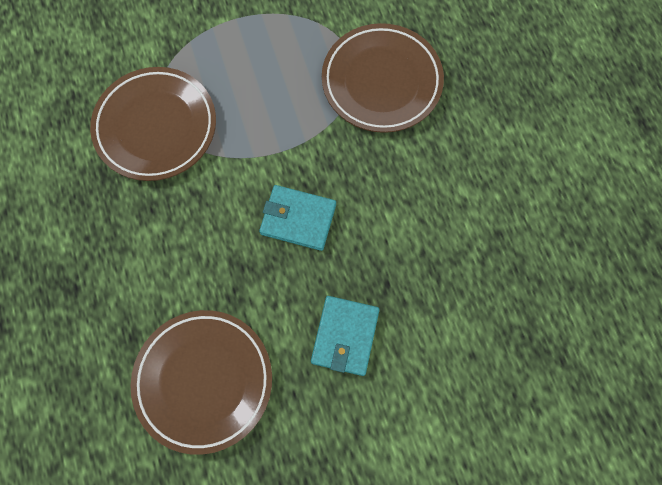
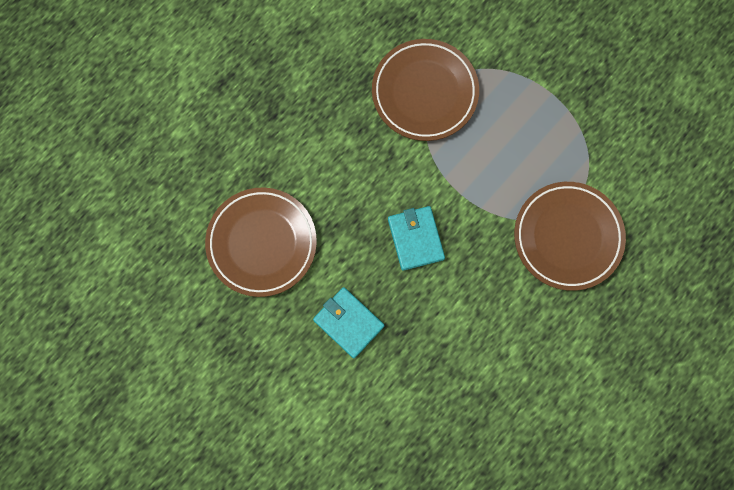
camera: 60 degrees right, 5 degrees up
turquoise wallet [311,296,380,376] -> turquoise wallet turned 60 degrees clockwise [313,287,384,358]

